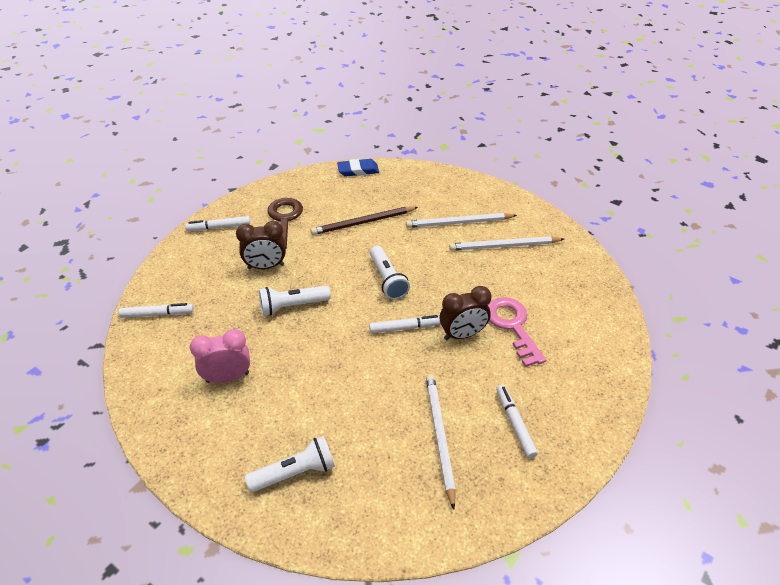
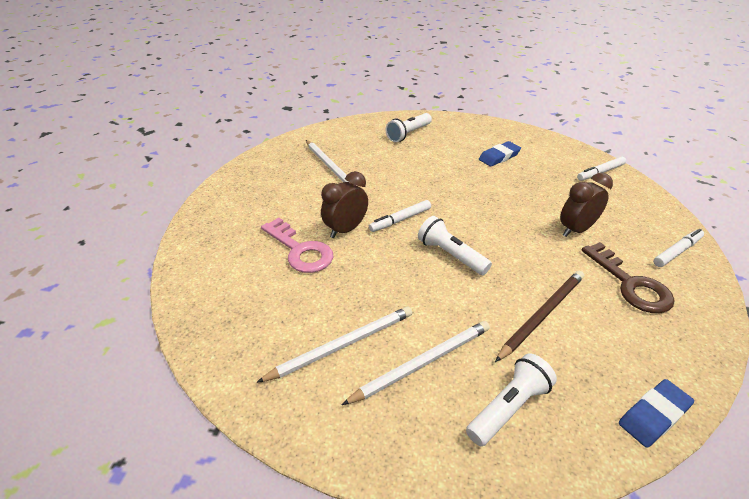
camera: 155 degrees right, 5 degrees down
pink clock [190,329,250,383] -> blue eraser [479,141,521,166]
white flashlight [259,285,331,316] -> white flashlight moved to [466,353,557,446]
white marker [496,385,538,458] -> none

